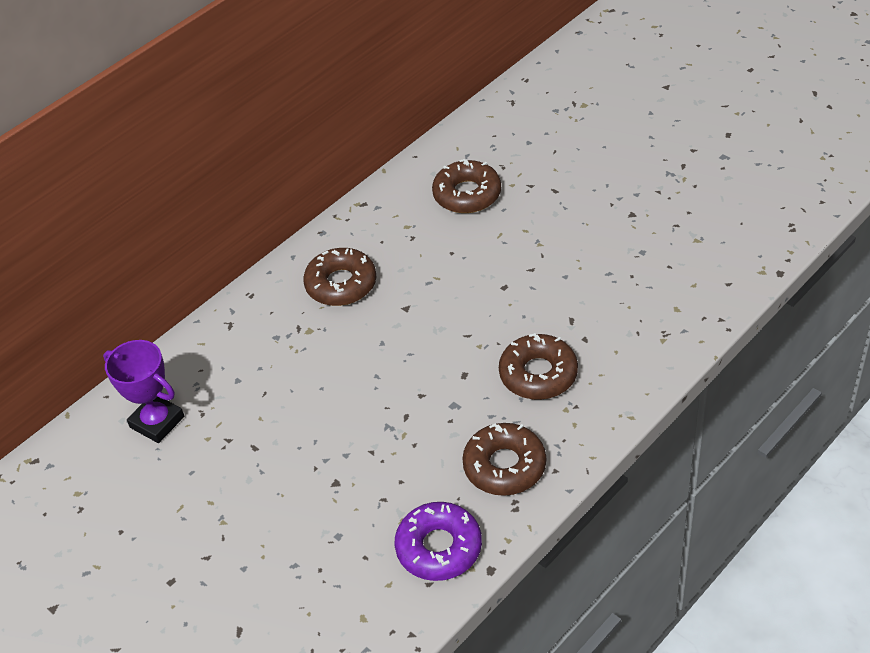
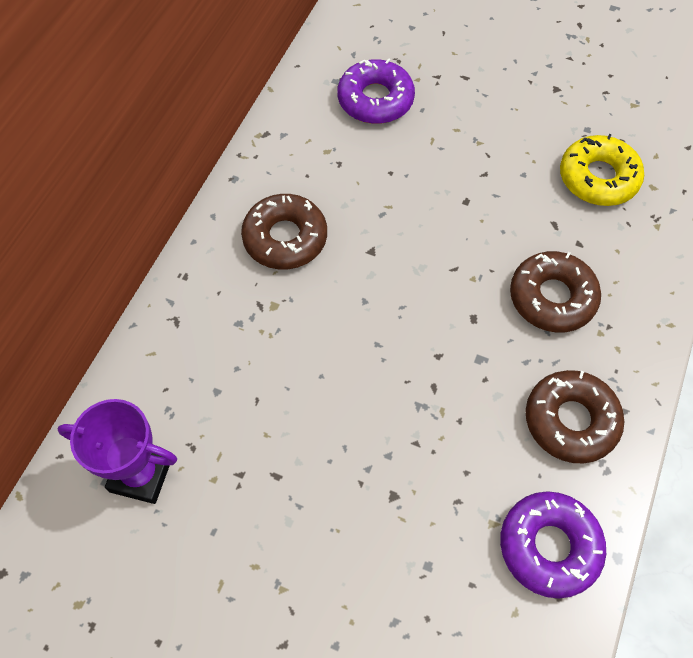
camera: 25 degrees left, 15 degrees up
brown donut [432,159,501,213] -> purple donut [337,59,415,124]
none -> yellow donut [560,134,644,206]

